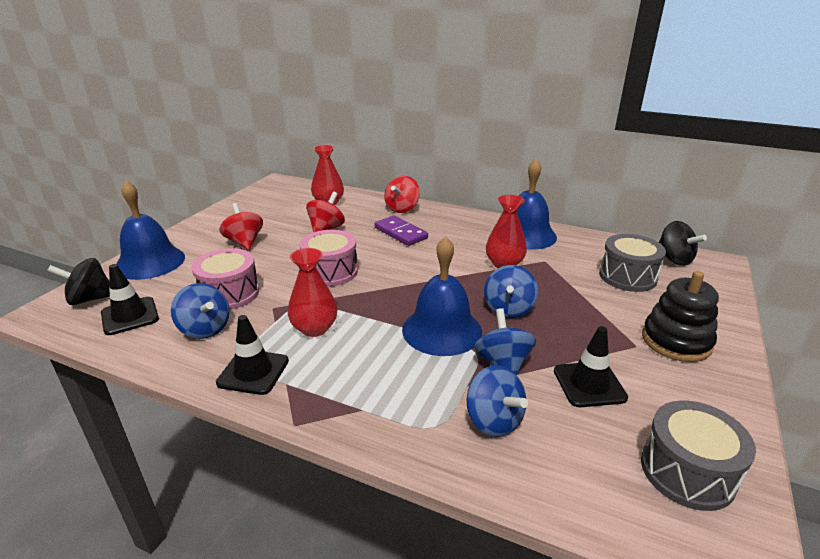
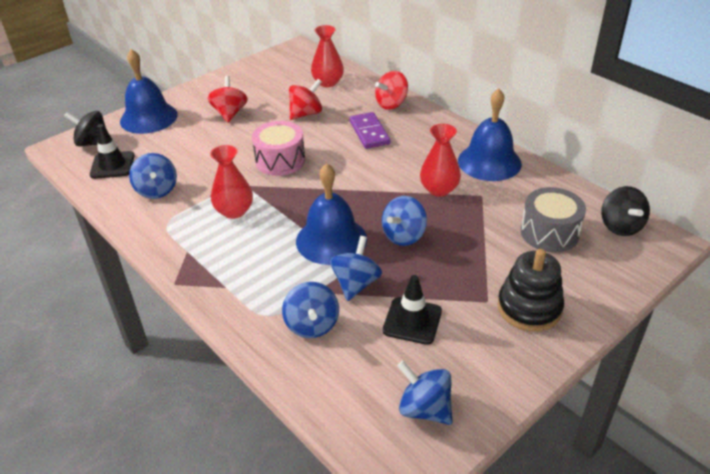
camera: 25 degrees right, 10 degrees up
pink drum [191,248,259,310] -> none
black traffic cone [216,315,289,395] -> none
grey drum [641,400,756,511] -> blue spinning top [397,361,453,425]

